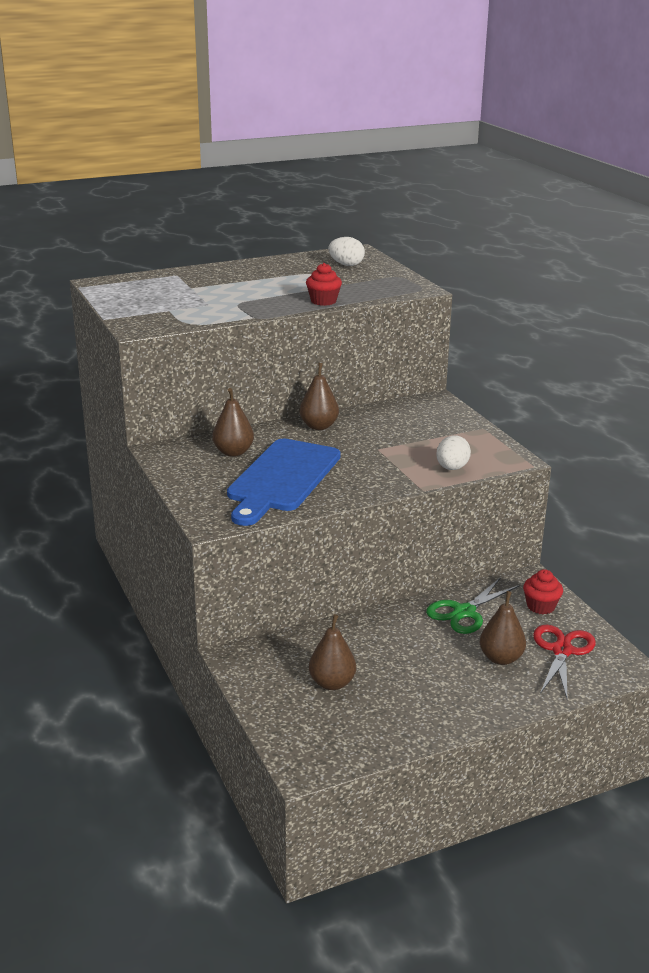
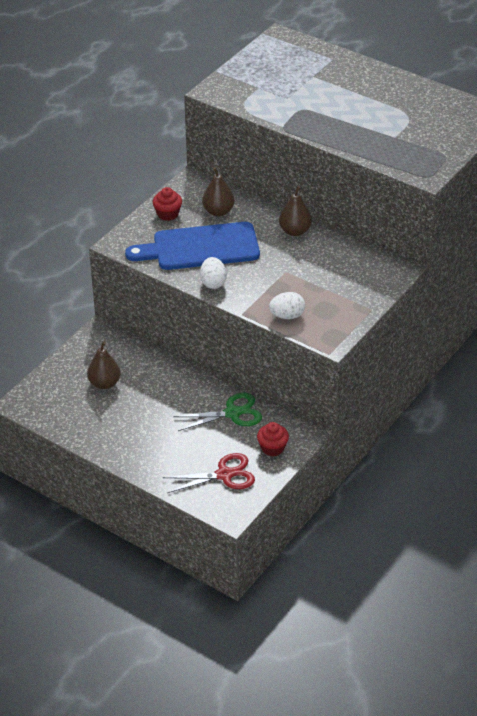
camera: 60 degrees right, 15 degrees up
red cupcake [306,263,342,306] -> red cupcake moved to [153,187,182,221]
white egg [328,237,365,266] -> white egg moved to [200,257,227,289]
green scissors [426,577,520,634] -> green scissors turned 150 degrees clockwise [173,393,262,431]
brown pear [480,591,526,665] -> none

